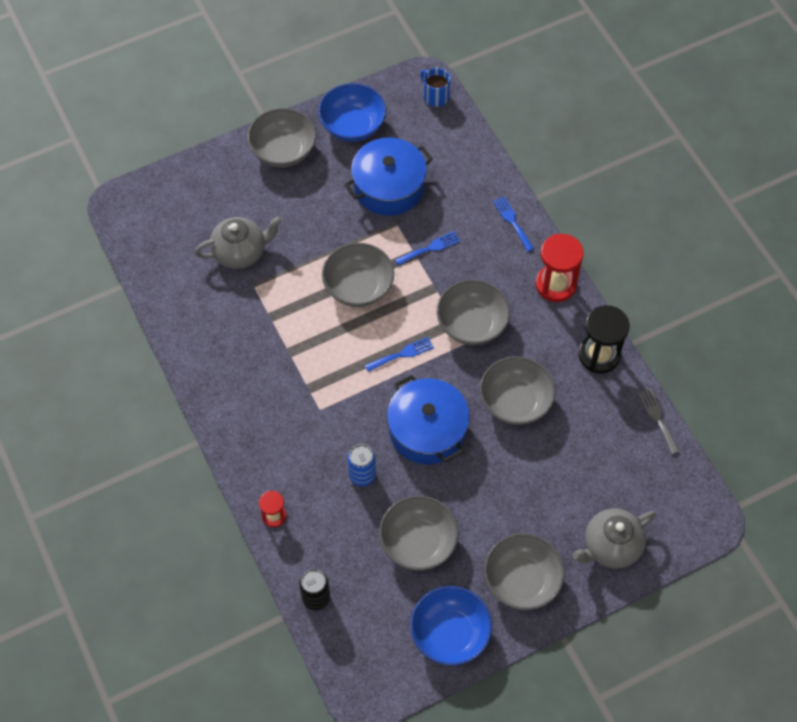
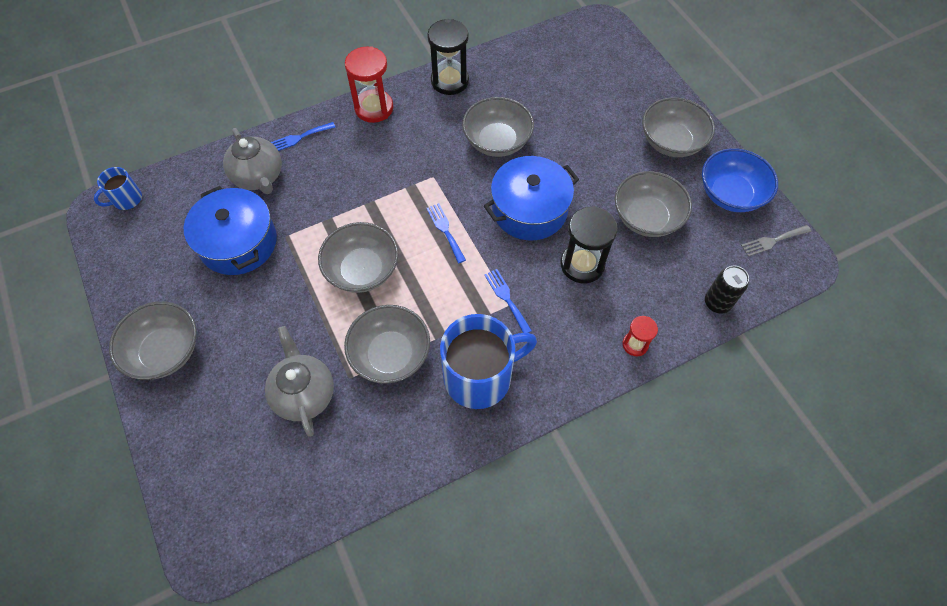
camera: 90 degrees left, 0 degrees up
blue bowl [318,83,386,142] -> none
blue can [347,444,376,486] -> black hourglass [560,206,618,283]
blue fork [395,231,460,266] -> blue fork moved to [484,269,532,333]
grey bowl [437,280,510,345] -> grey bowl moved to [344,305,430,384]
grey teapot [572,509,656,569] -> grey teapot moved to [223,128,282,194]
grey fork [638,389,679,454] -> grey fork moved to [741,225,811,257]
none -> blue mug [440,314,537,409]

